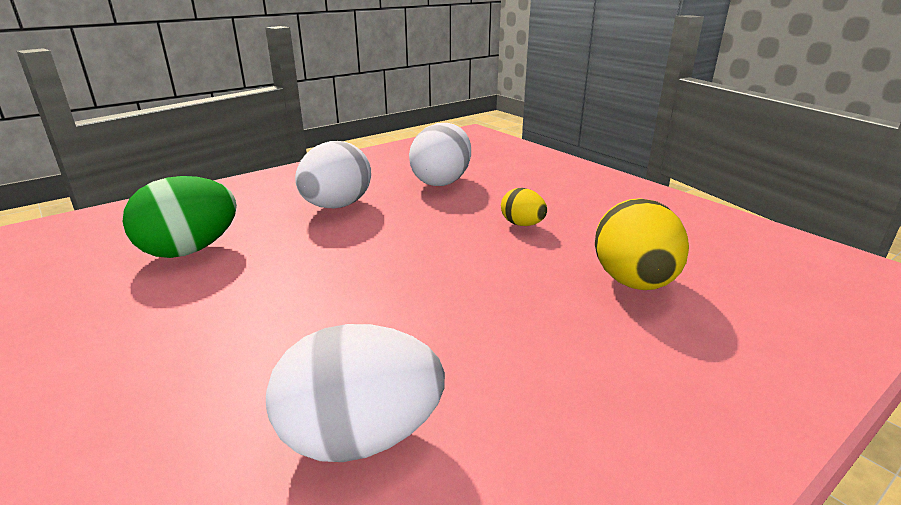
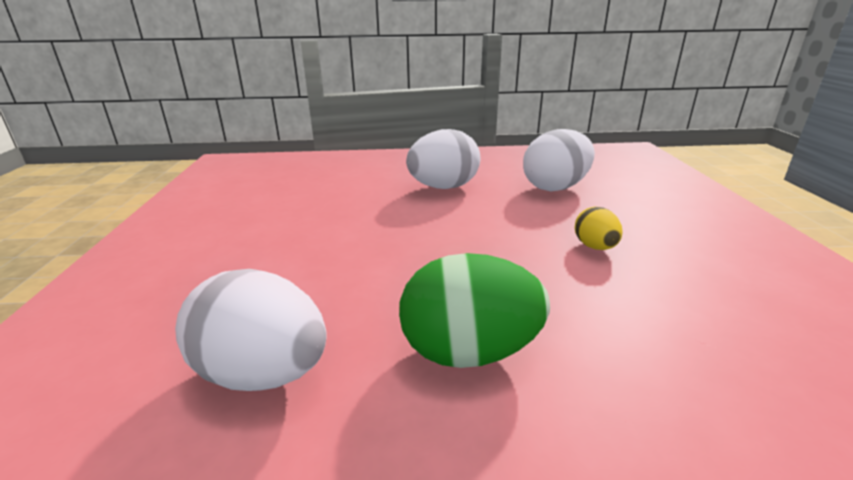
camera: 35 degrees right, 0 degrees up
green egg [123,176,237,258] -> green egg moved to [399,253,550,368]
yellow egg [595,198,689,290] -> none

